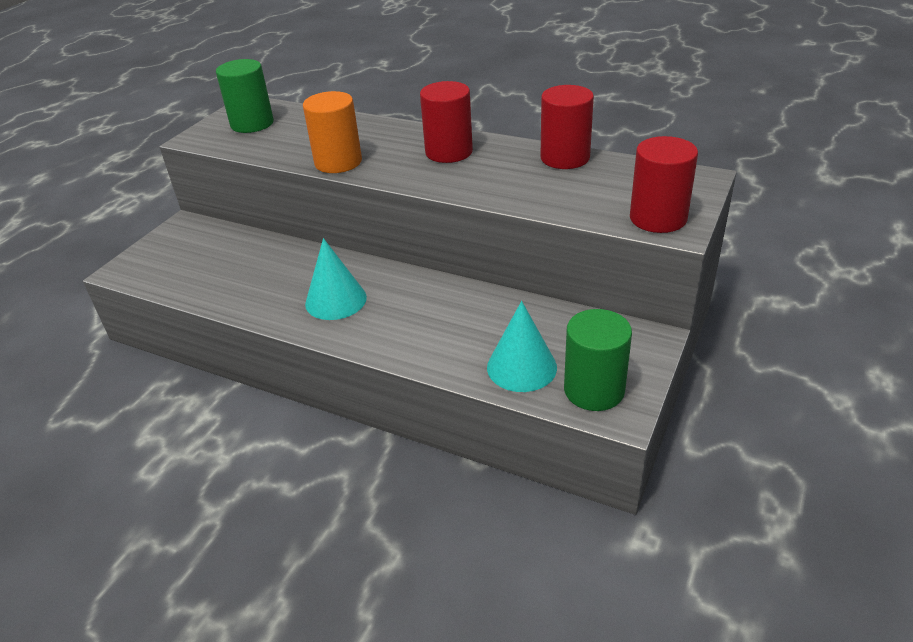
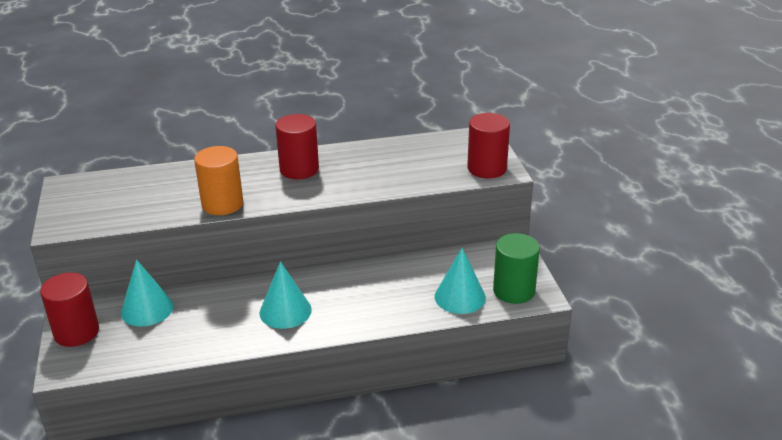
camera: 40 degrees left, 5 degrees down
green cylinder [216,59,274,133] -> none
red cylinder [541,85,594,169] -> red cylinder moved to [40,272,99,347]
none -> turquoise cone [121,259,174,327]

